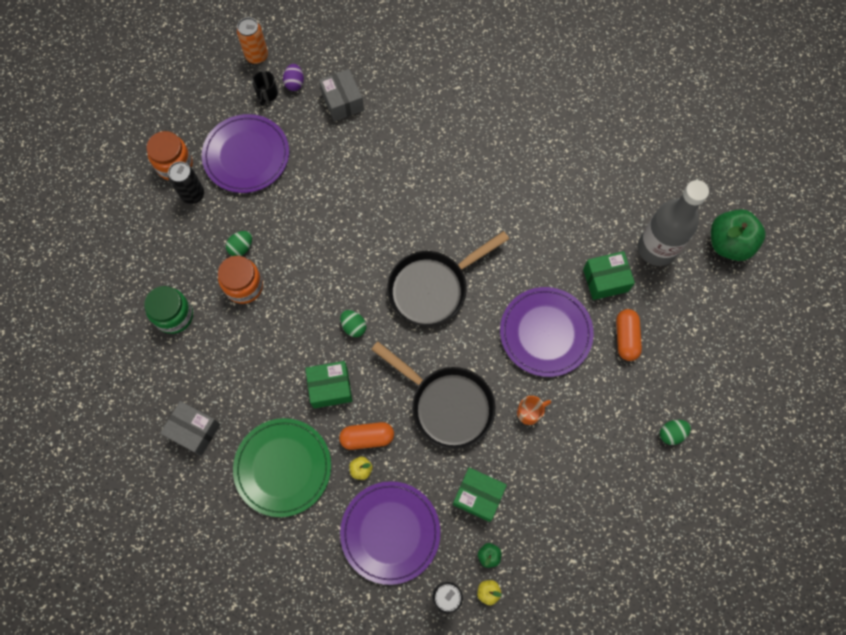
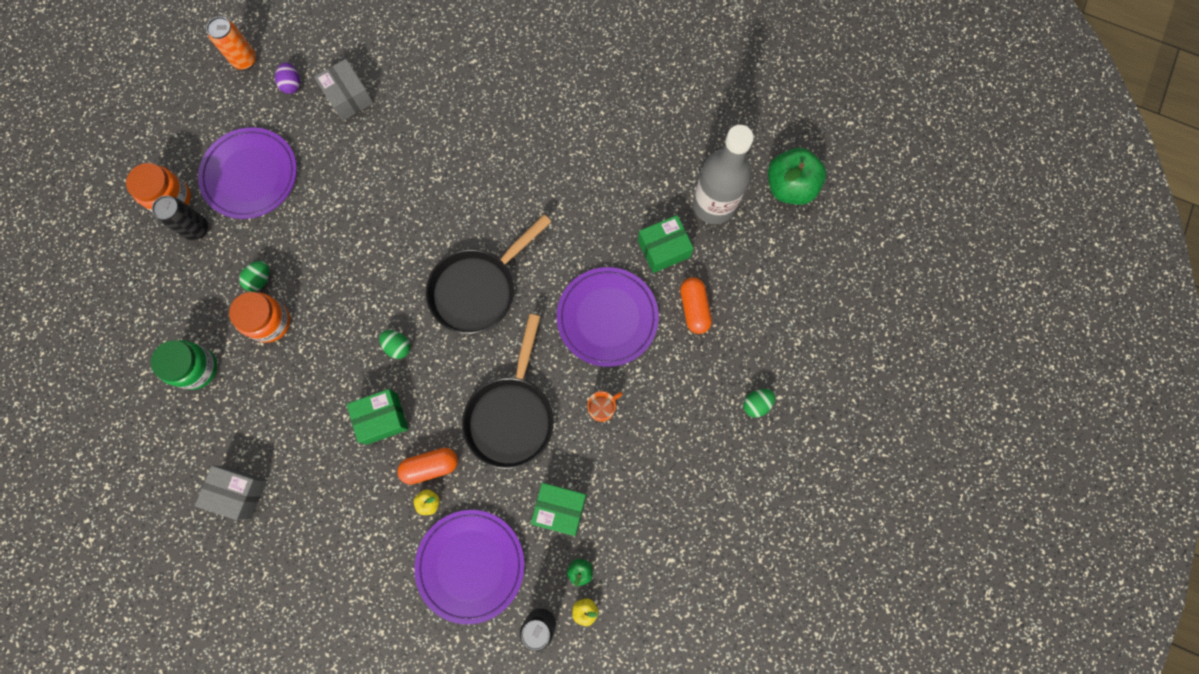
camera: 10 degrees left, 5 degrees up
green plate [233,418,331,517] -> none
black mug [252,71,278,106] -> none
black pan [371,342,495,449] -> black pan turned 75 degrees clockwise [462,314,554,469]

